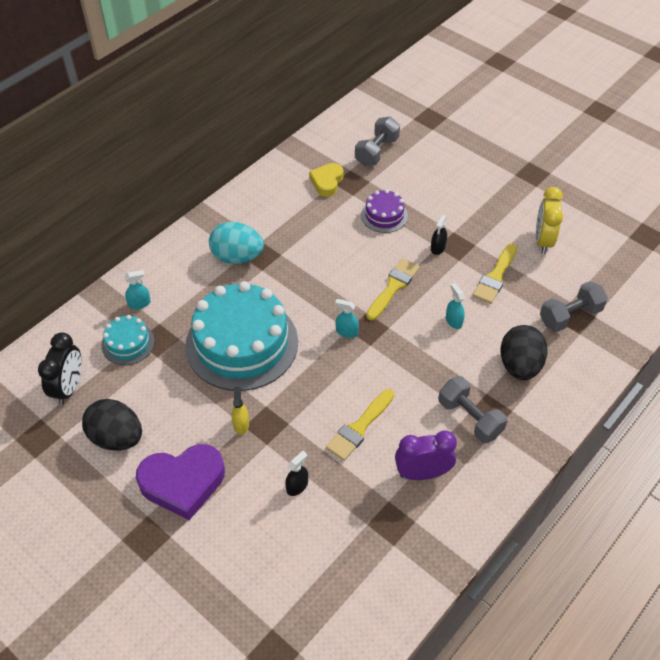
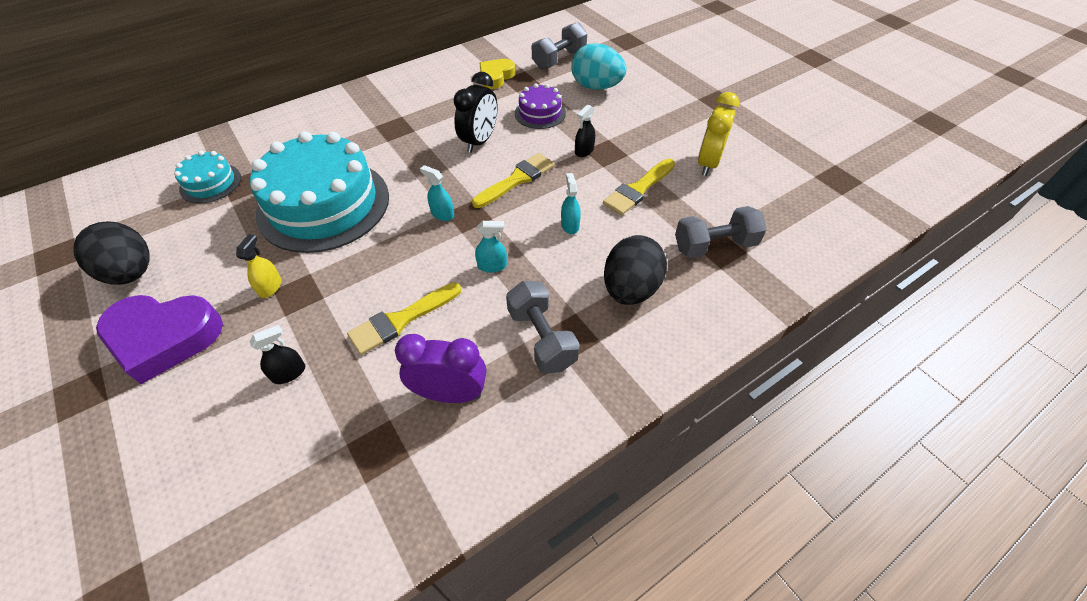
camera: 15 degrees right, 0 degrees up
black clock [38,332,82,405] -> black clock moved to [453,72,498,153]
turquoise spray bottle [124,270,151,309] -> turquoise spray bottle moved to [475,221,507,273]
turquoise egg [209,222,264,264] -> turquoise egg moved to [571,43,627,90]

